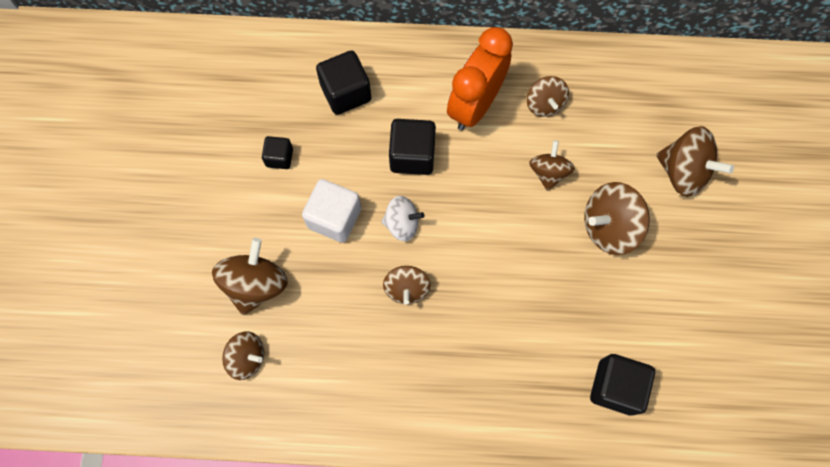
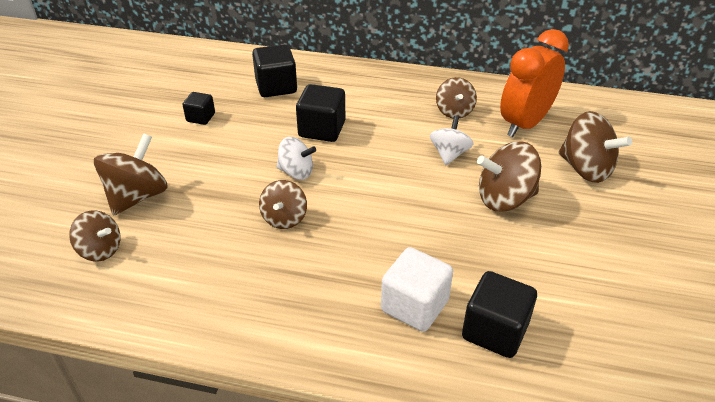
camera: 10 degrees right, 30 degrees down
white cube [302,179,361,243] -> white cube moved to [381,247,453,332]
orange clock [447,27,513,130] -> orange clock moved to [500,29,569,137]
brown spinning top [529,140,575,191] -> white spinning top [430,116,473,165]

